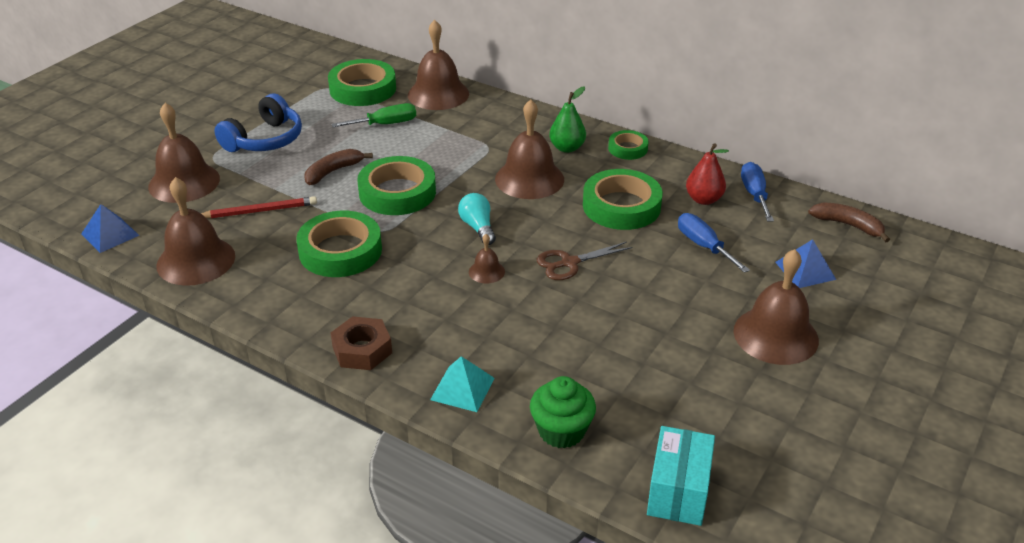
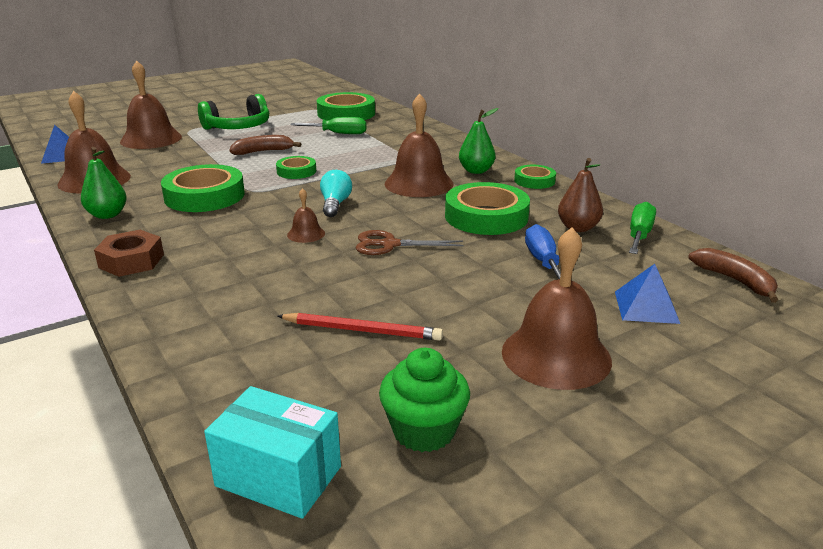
camera: 25 degrees right, 10 degrees down
red pencil [201,196,317,218] -> red pencil moved to [278,313,443,341]
blue headphones [214,93,302,152] -> green headphones [198,94,269,130]
green tape [357,156,436,215] -> green tape [276,156,316,179], size x0.55
brown bell [408,20,469,110] -> none
turquoise pyramid [430,356,494,412] -> none
green cupcake [530,376,596,449] -> green cupcake moved to [379,348,470,452]
turquoise box [647,426,715,526] -> turquoise box turned 75 degrees clockwise [204,386,341,519]
red pear [686,143,729,205] -> brown pear [558,158,603,232]
blue screwdriver [741,162,774,222] -> green screwdriver [629,202,656,254]
none -> green pear [81,147,127,219]

